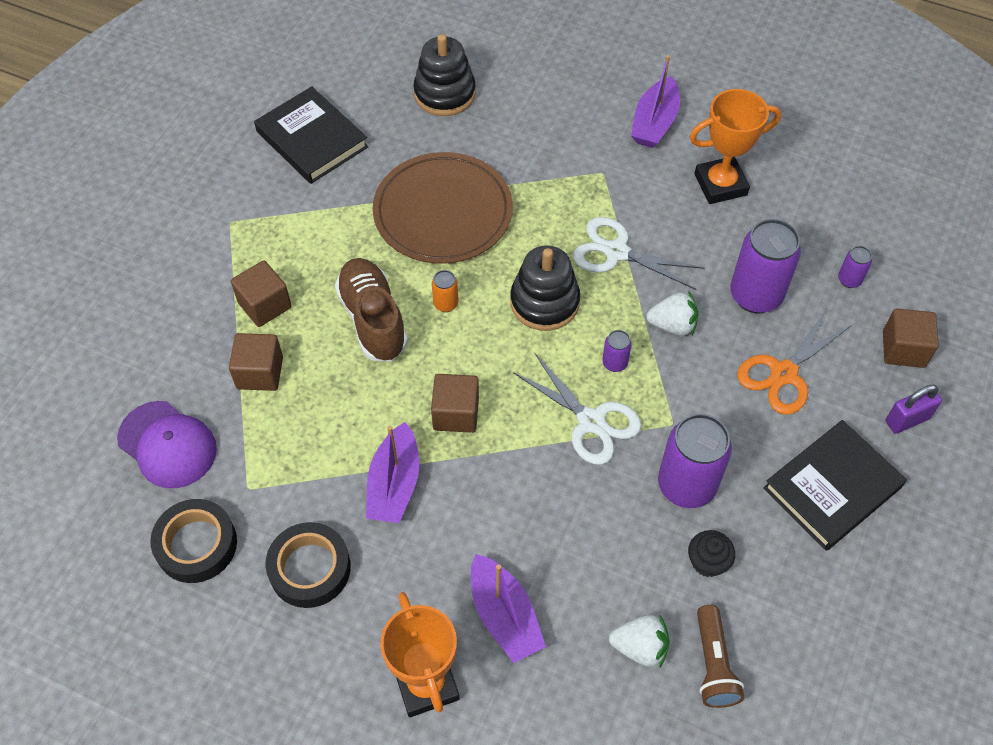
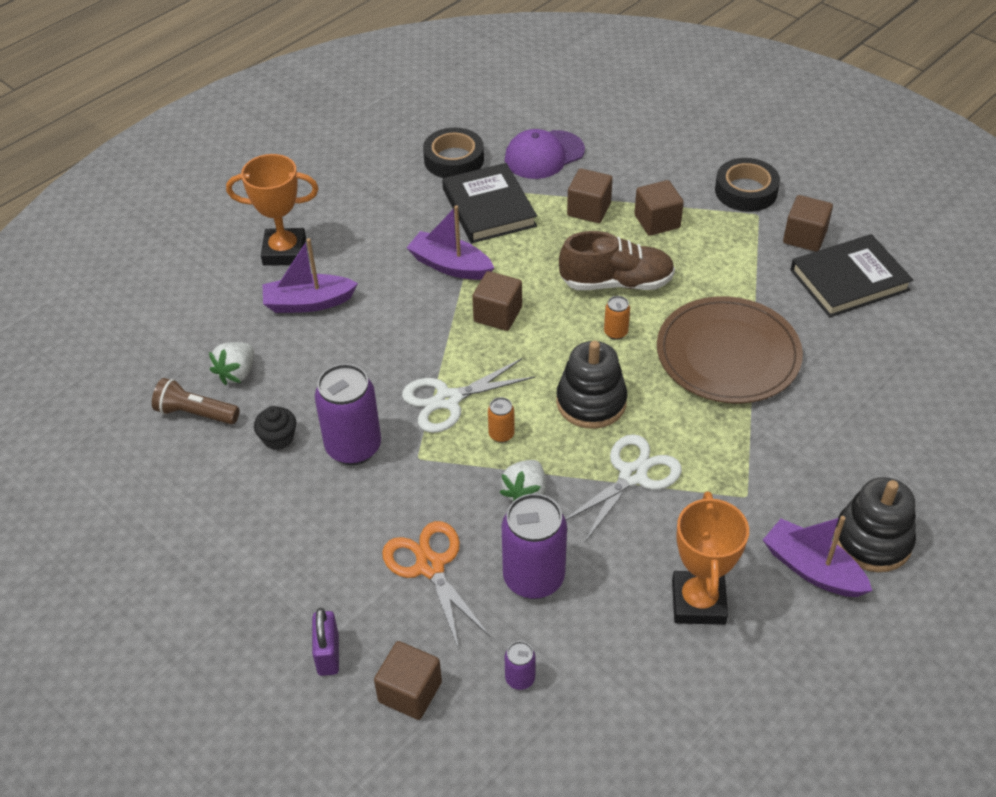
camera: 110 degrees right, 10 degrees down
black tape [265,522,351,608] -> black tape moved to [715,158,780,212]
black stacking toy [413,34,476,116] -> black stacking toy moved to [834,477,916,572]
purple can [602,330,632,372] -> orange can [488,397,515,443]
black book [763,420,907,551] -> black book moved to [442,163,537,243]
none -> brown cube [783,195,833,252]

